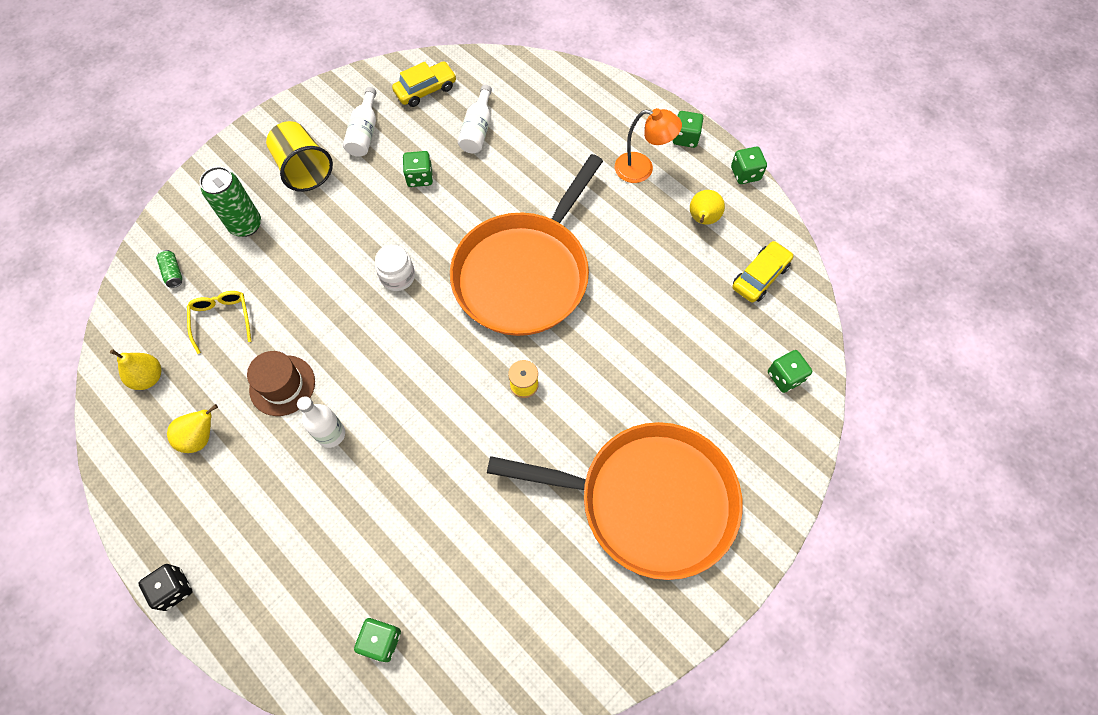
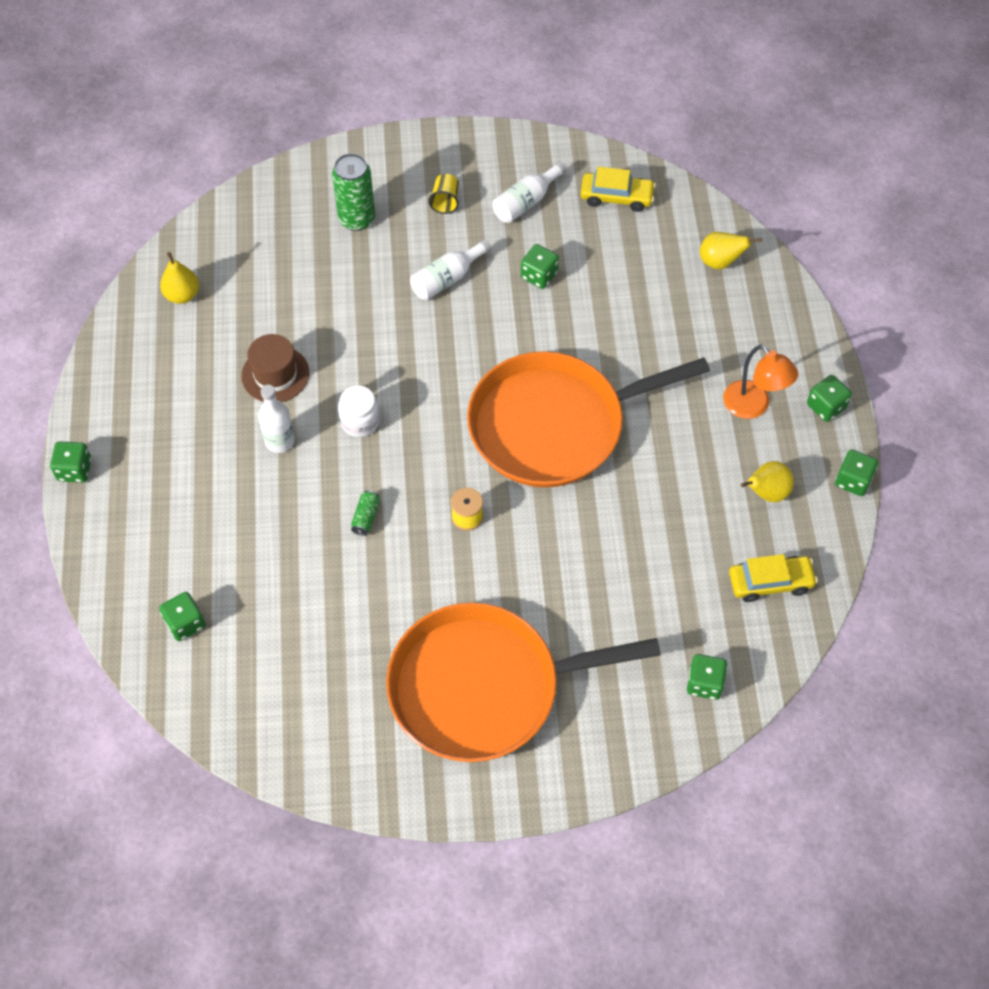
camera: 40 degrees right, 5 degrees down
black dice [138,564,193,611] -> green dice [50,441,91,483]
green can [156,250,182,288] -> green can moved to [351,490,380,536]
yellow pear [167,404,218,453] -> yellow pear moved to [700,232,762,270]
yellow glasses [187,291,251,354] -> none
yellow cup [266,121,333,192] -> yellow cup [428,174,459,214], size x0.52
white jar [375,245,415,291] -> white jar moved to [338,385,380,437]
white bottle [458,85,492,153] -> white bottle moved to [410,239,491,300]
orange pan [487,422,743,580] -> orange pan turned 120 degrees clockwise [386,602,661,762]

